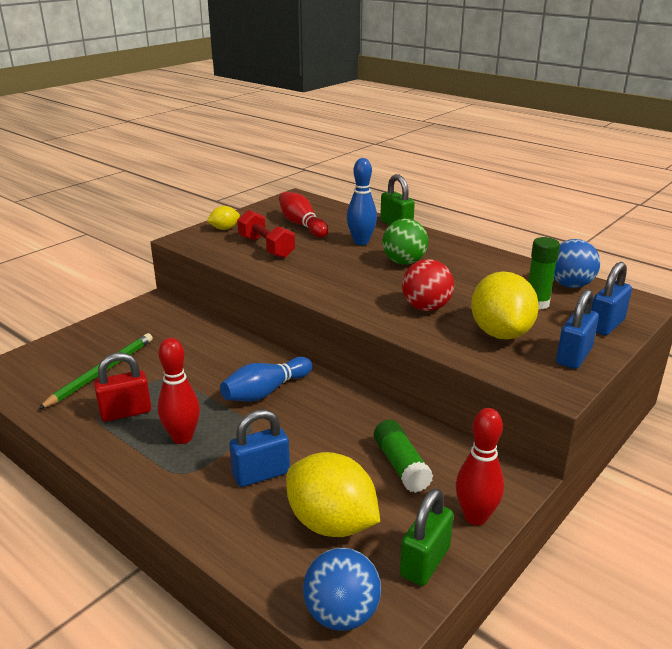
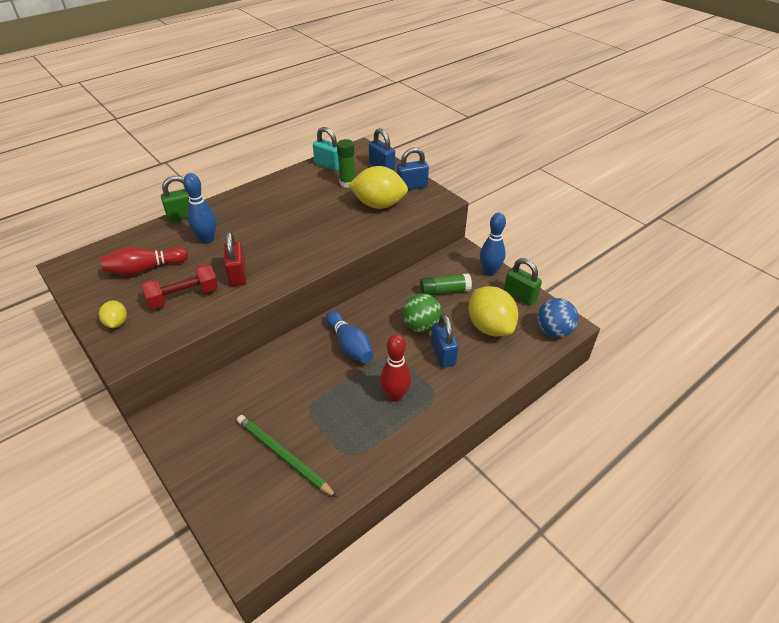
camera: 80 degrees left, 15 degrees up
red padlock [94,353,151,422] -> red padlock moved to [224,231,246,286]
yellow lemon [286,452,380,537] -> yellow lemon turned 75 degrees counterclockwise [468,286,518,336]
green ball [382,219,428,265] -> green ball moved to [403,293,442,333]
red ball [402,259,454,311] -> none
red bowling pin [456,408,504,526] -> blue bowling pin [480,213,506,276]
blue ball [554,239,600,288] -> turquoise padlock [313,127,339,171]
blue padlock [556,289,599,369] -> blue padlock turned 60 degrees counterclockwise [397,148,429,190]

